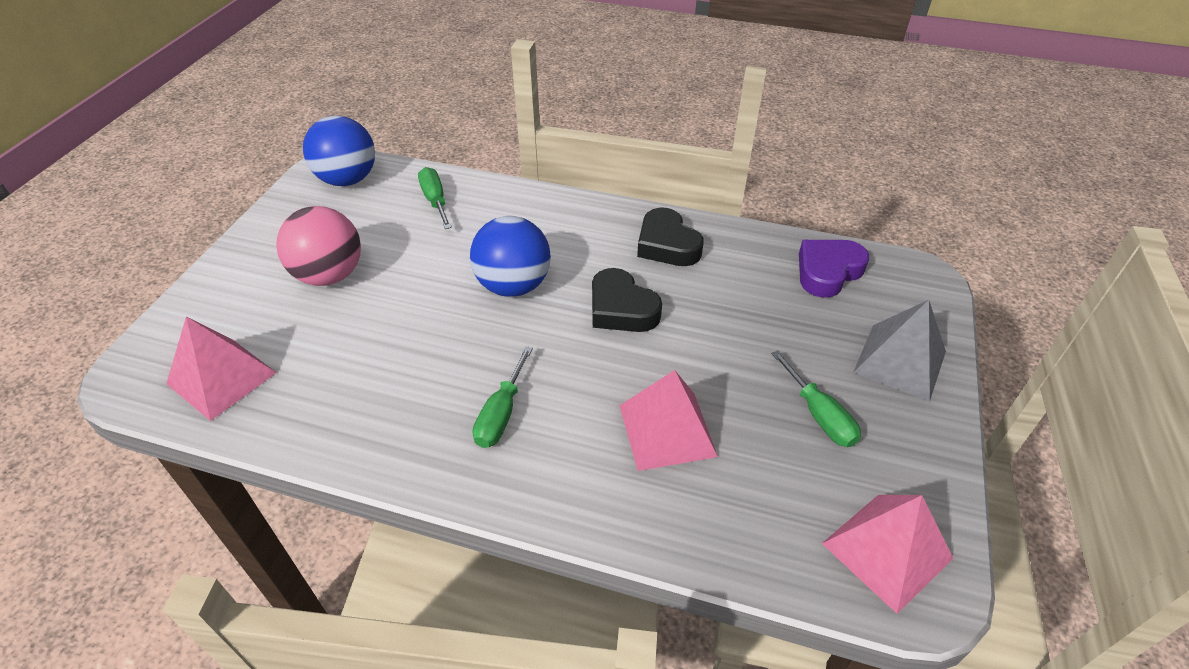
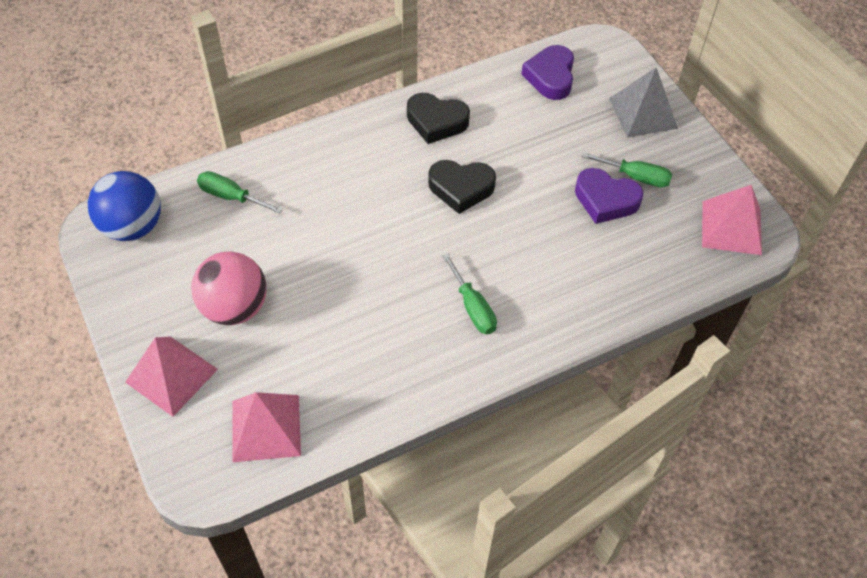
camera: 45 degrees left, 10 degrees up
blue ball [470,216,551,297] -> none
pink pyramid [619,370,718,471] -> pink pyramid moved to [125,336,218,417]
none -> purple heart [575,168,643,224]

